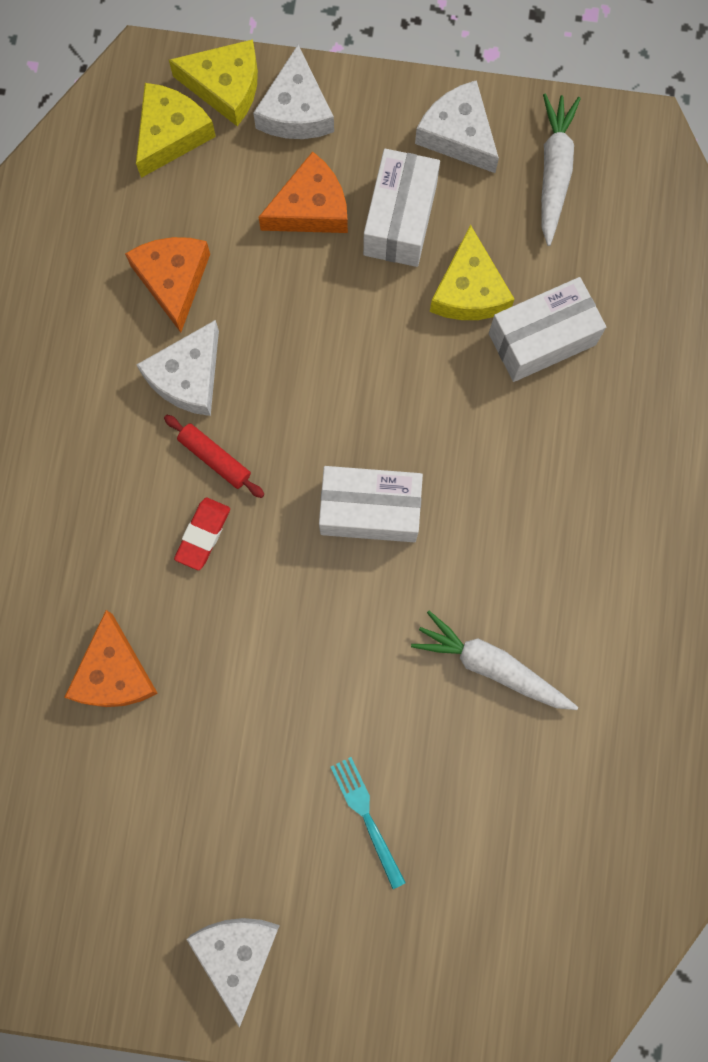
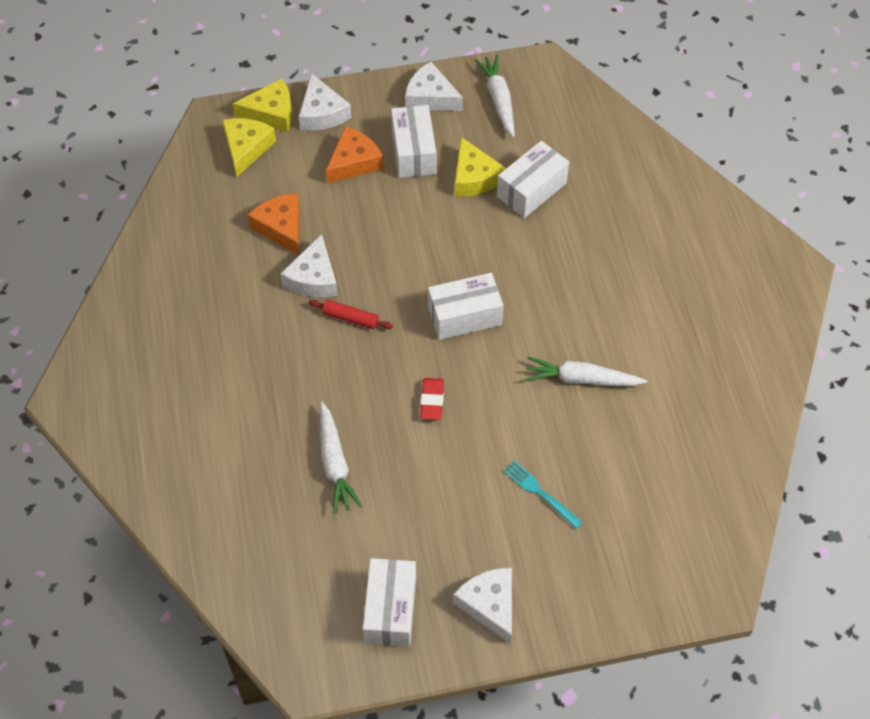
camera: 20 degrees left, 20 degrees down
orange cheese [64,610,158,707] -> white carrot [320,402,362,514]
red eraser [174,498,230,570] -> red eraser moved to [420,378,444,420]
none -> white box [363,558,416,647]

